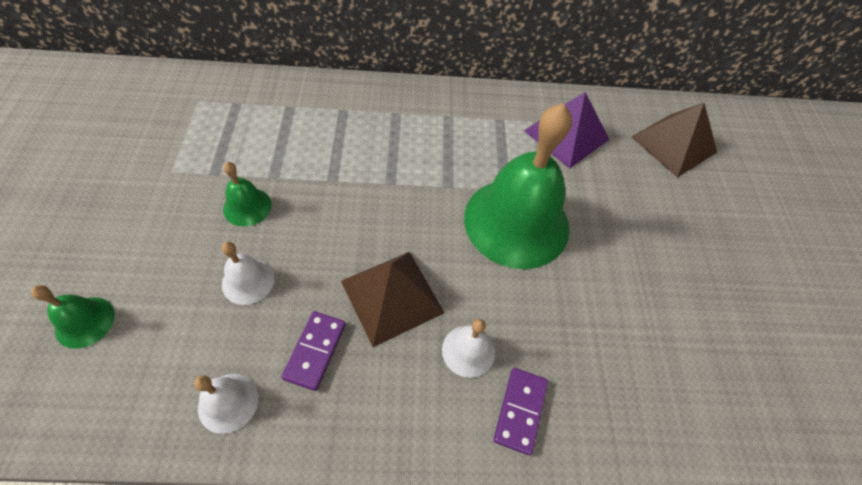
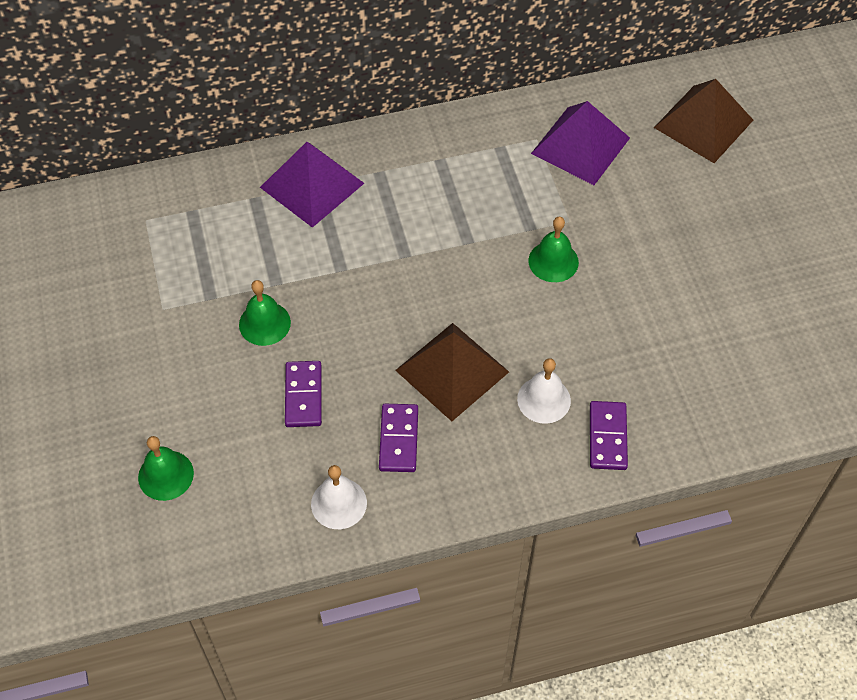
camera: 10 degrees left, 0 degrees up
white bell [222,242,275,305] -> purple domino [285,361,322,427]
green bell [464,103,572,269] -> green bell [528,217,579,282], size x0.43
none -> purple pyramid [260,142,364,228]

